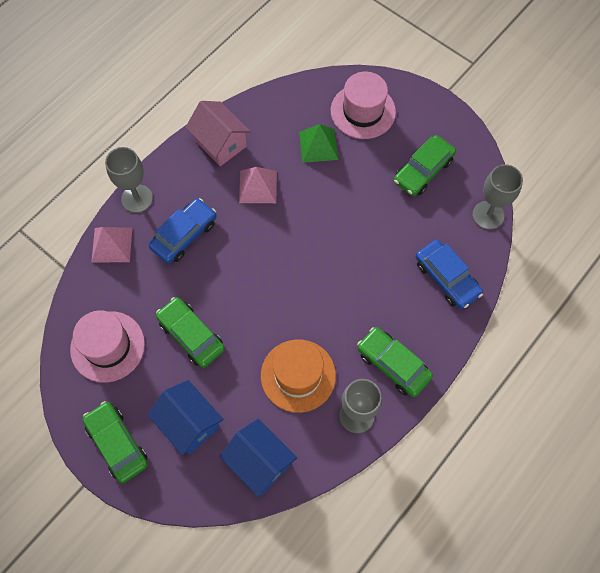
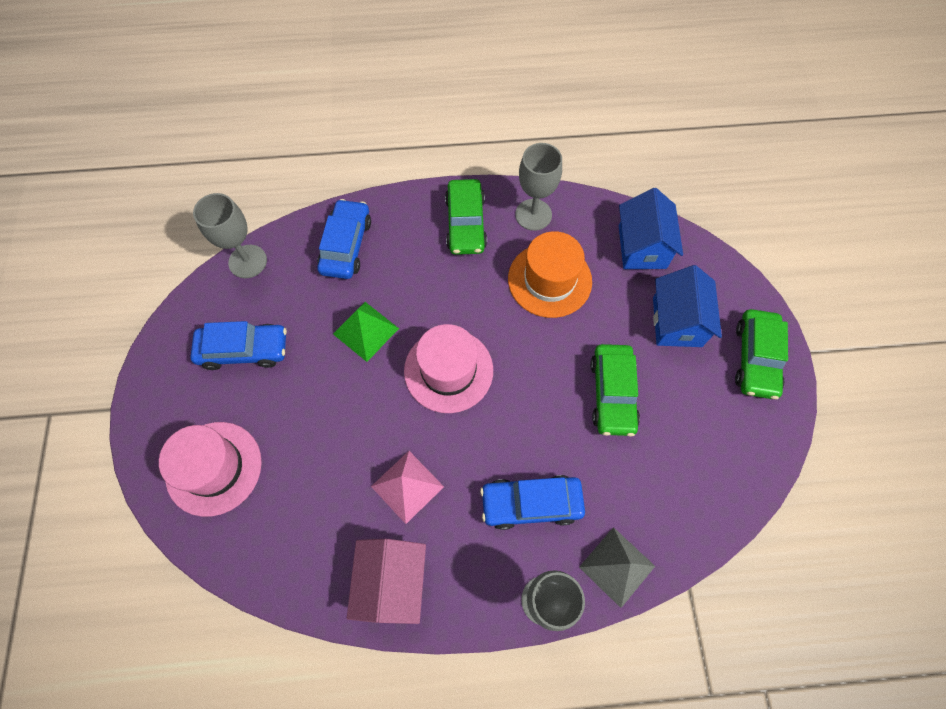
camera: 135 degrees left, 0 degrees up
pink hat [70,310,145,383] -> pink hat moved to [404,324,493,413]
pink pyramid [91,227,132,263] -> grey pyramid [579,527,655,608]
green pyramid [299,124,338,163] -> green pyramid moved to [333,302,399,362]
green car [394,135,456,196] -> blue car [190,321,287,370]

